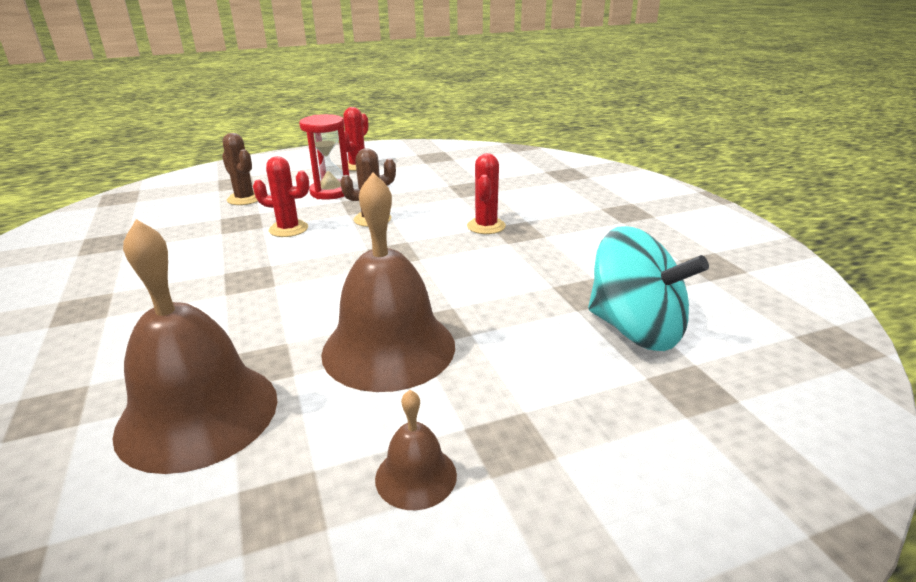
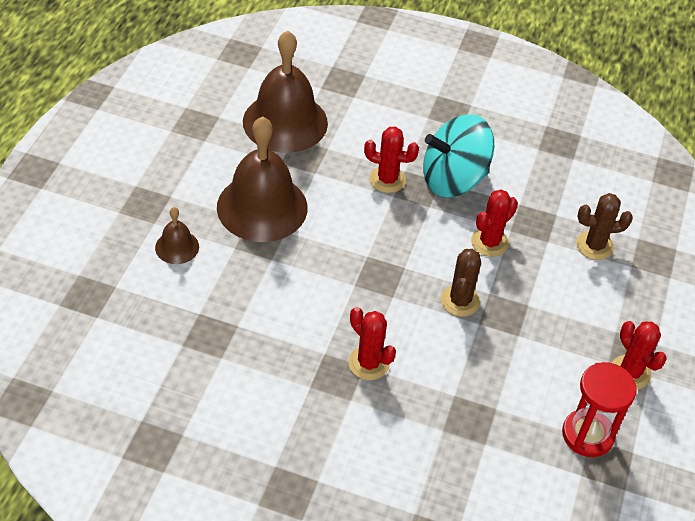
camera: 125 degrees right, 20 degrees up
red hourglass [299,114,349,200] -> red hourglass moved to [562,362,637,457]
brown bell [375,390,457,510] -> brown bell moved to [155,207,199,264]
turquoise spinning top [588,226,709,351] -> turquoise spinning top moved to [423,114,494,197]
none -> red cactus [364,127,419,193]

